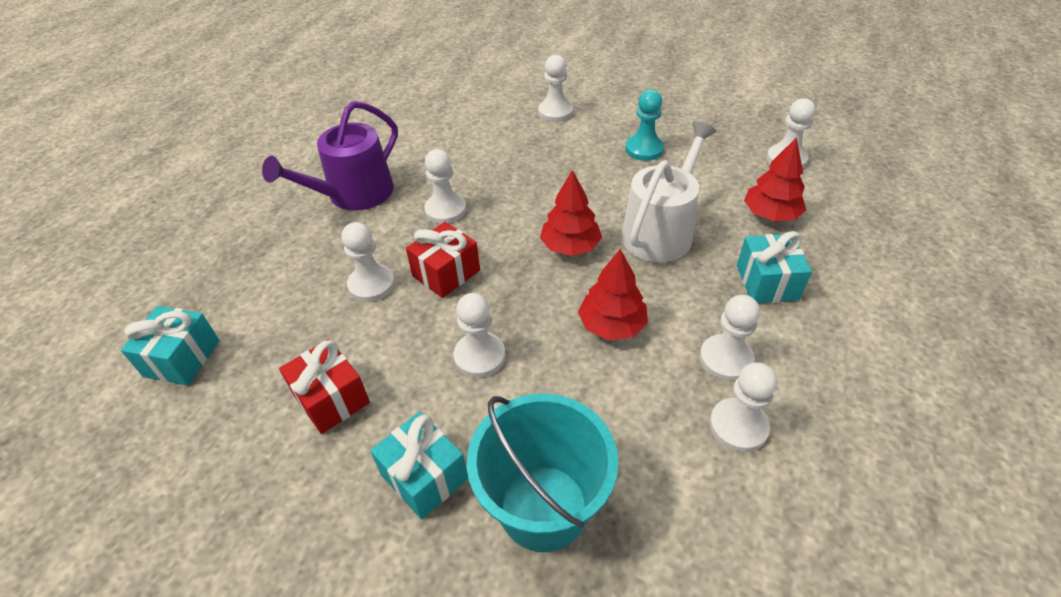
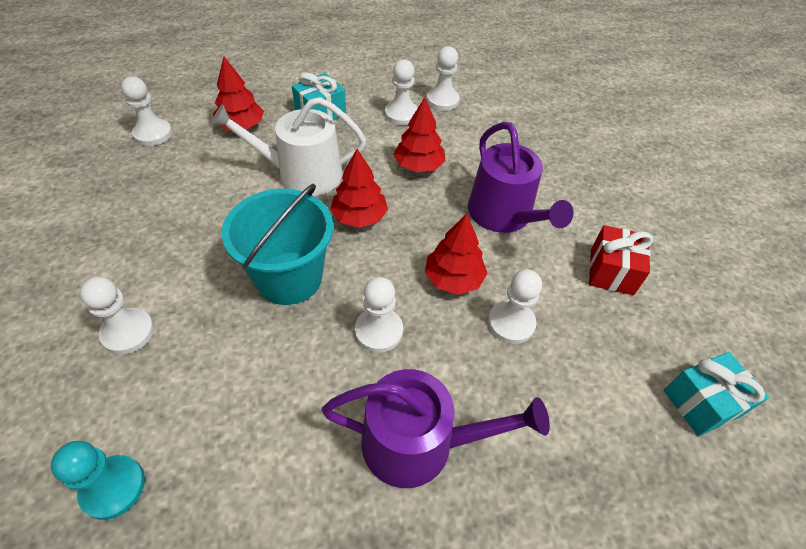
camera: 130 degrees left, 5 degrees up
turquoise gift [370,412,468,520] -> none
red gift [406,222,480,298] -> red tree [425,214,488,295]
white pawn [454,293,506,378] -> purple watering can [468,122,573,233]
turquoise bucket [467,394,618,552] -> turquoise bucket moved to [222,183,333,305]
turquoise pawn [626,90,664,161] -> turquoise pawn moved to [51,441,145,520]

